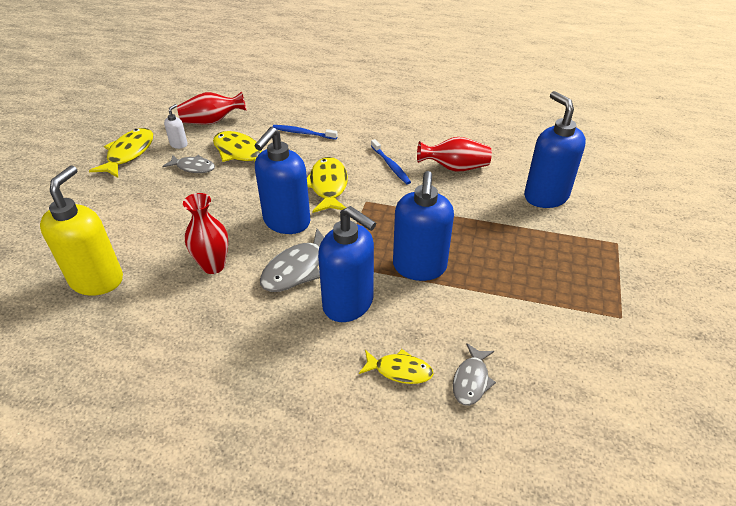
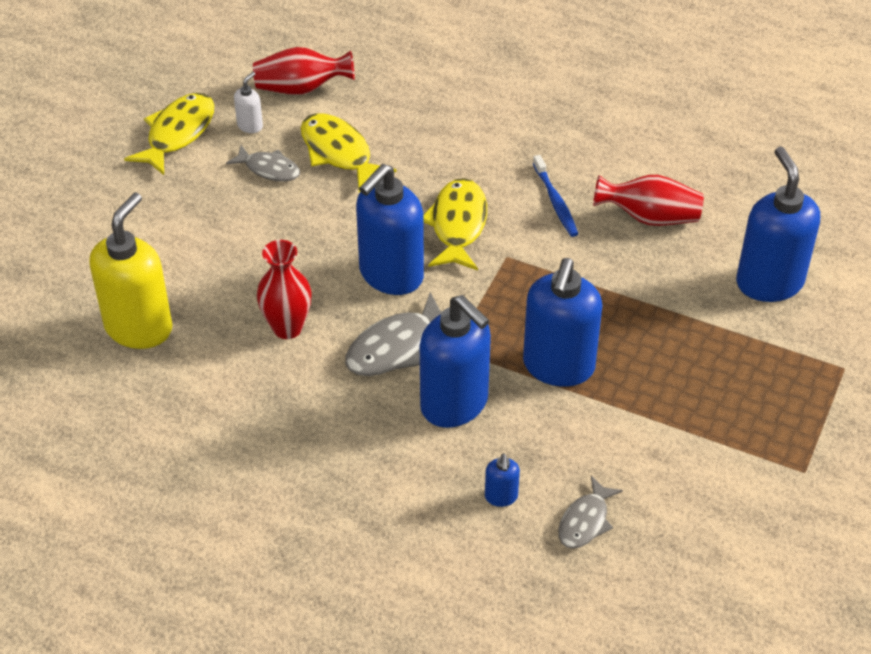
camera: 10 degrees right, 5 degrees up
blue toothbrush [272,125,338,140] -> none
yellow fish [359,349,433,384] -> blue soap dispenser [485,453,520,507]

